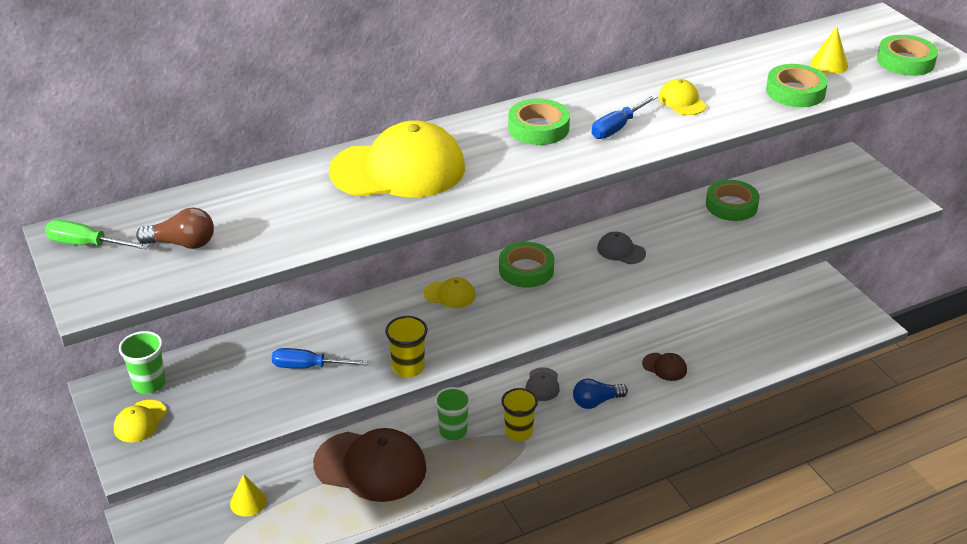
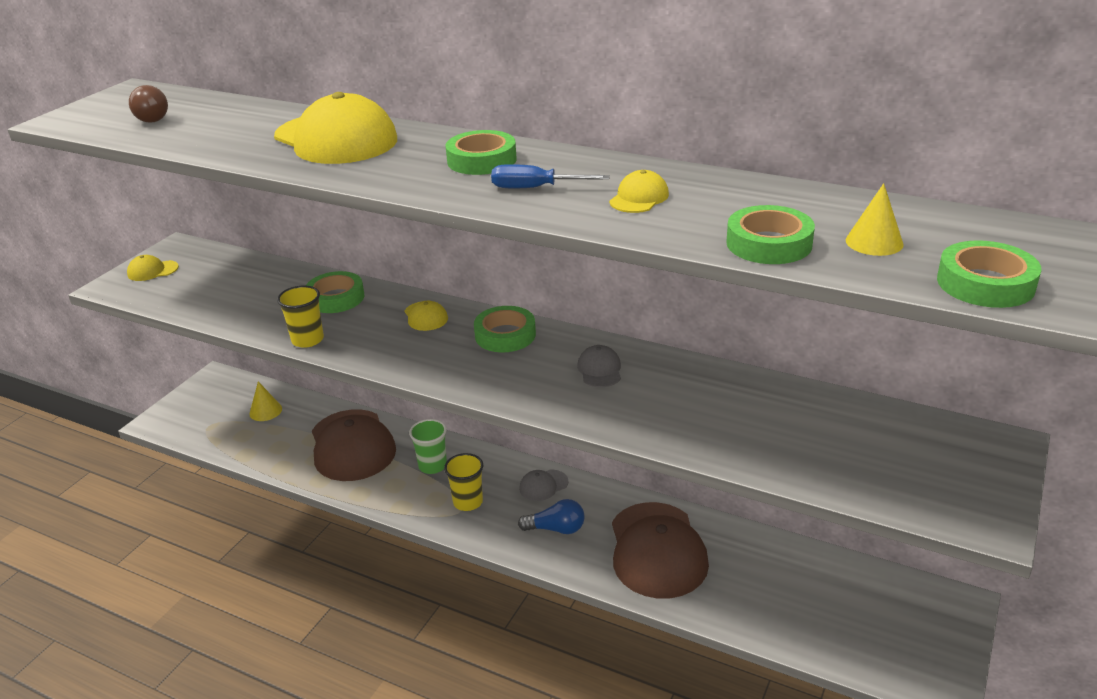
camera: 55 degrees right, 5 degrees down
green screwdriver [45,220,149,249] -> none
green cup [119,331,166,394] -> none
blue screwdriver [272,348,368,369] -> none
blue light bulb [573,378,628,409] -> blue light bulb turned 150 degrees clockwise [518,499,585,534]
brown cap [642,353,687,381] -> brown cap [612,502,709,599], size x2.30
green tape [706,180,760,221] -> green tape moved to [306,271,364,313]

